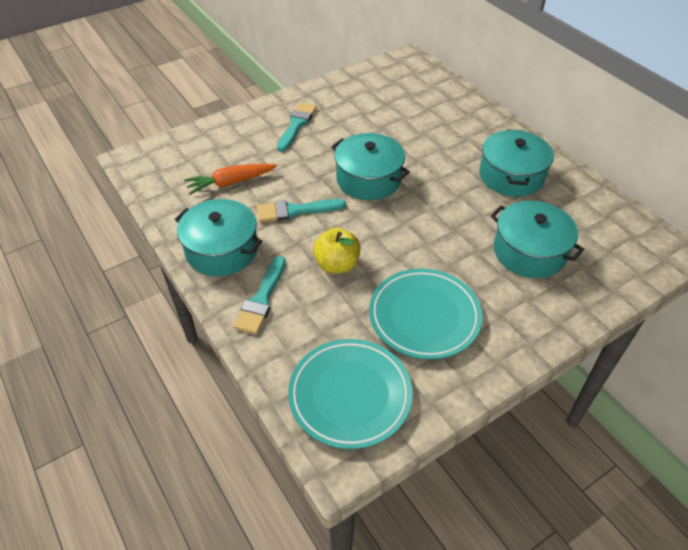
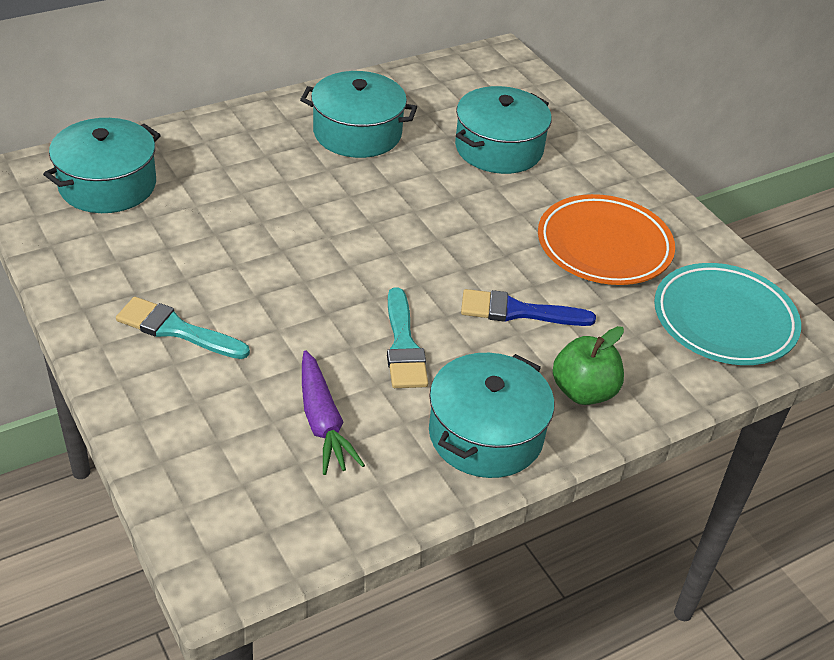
camera: 90 degrees left, 5 degrees down
orange carrot [184,164,277,195] -> purple carrot [302,350,365,475]
turquoise brush [233,256,286,334] -> green apple [553,326,624,405]
yellow apple [313,228,361,274] -> blue brush [461,289,596,326]
turquoise pot [331,133,410,200] -> turquoise pot moved to [43,118,161,213]
turquoise plate [369,269,483,359] -> orange plate [538,194,675,285]

